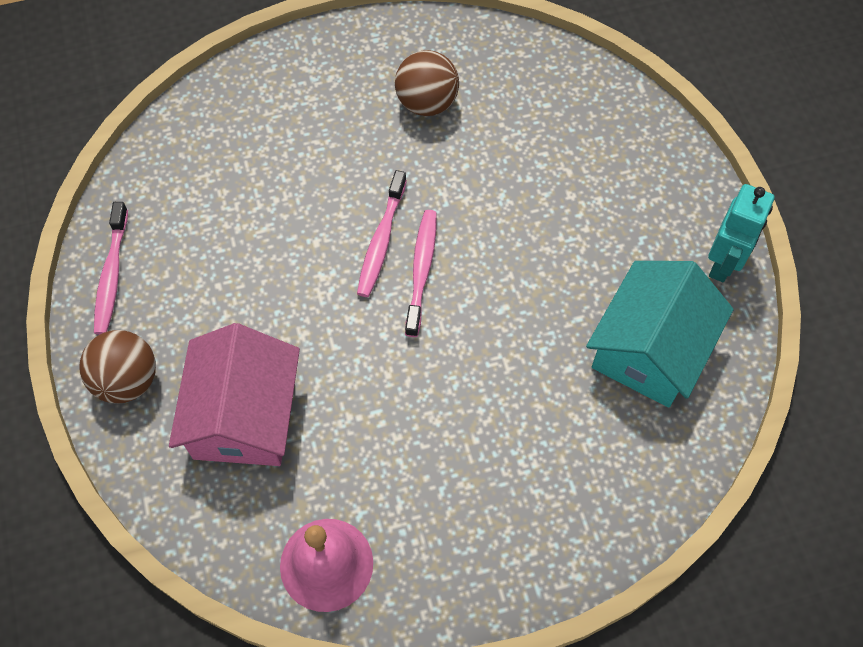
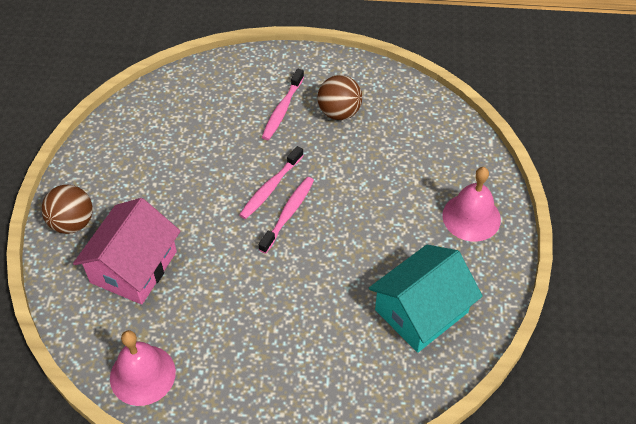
camera: 20 degrees right, 10 degrees down
pink toothbrush [94,202,128,335] -> pink toothbrush moved to [262,69,304,140]
turquoise robot [708,184,774,282] -> none
none -> pink bell [442,167,501,242]

